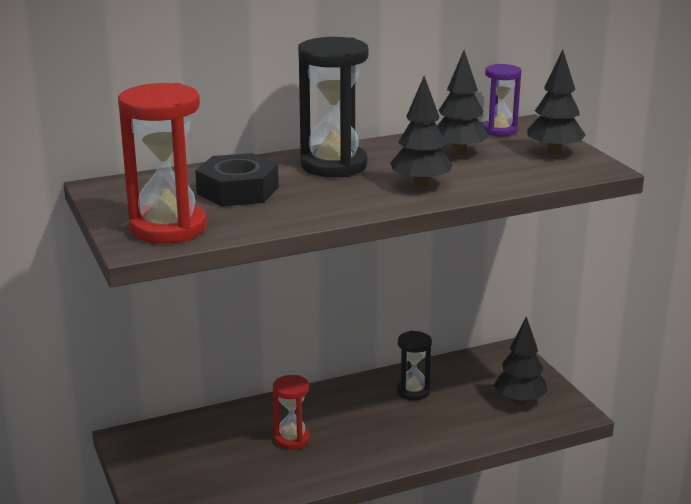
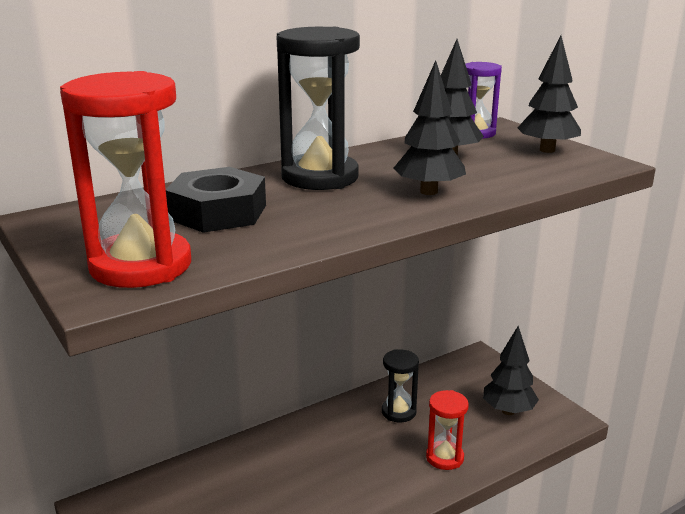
camera: 10 degrees left, 0 degrees up
red hourglass [273,375,310,449] -> red hourglass moved to [426,390,469,470]

